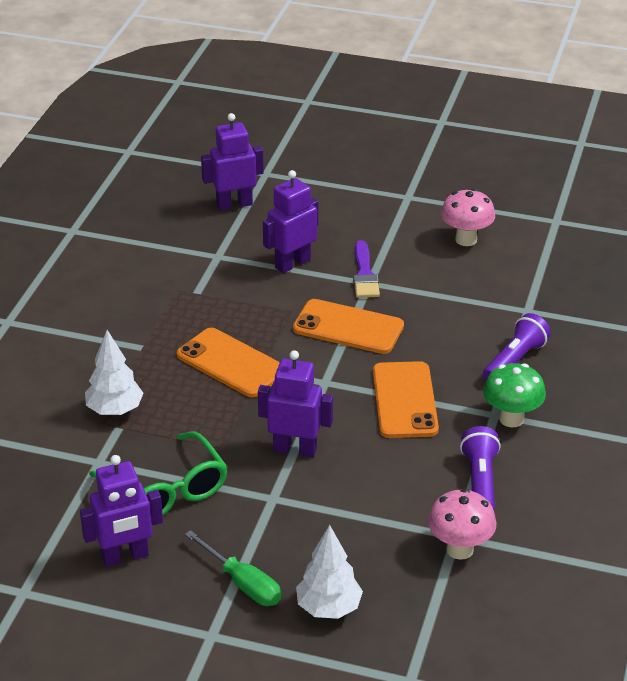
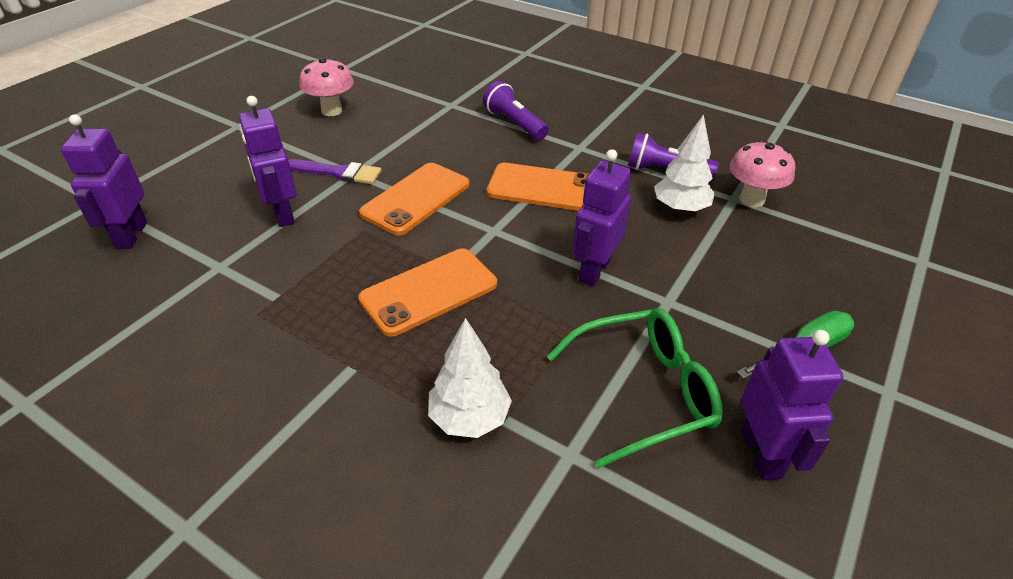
camera: 75 degrees left, 5 degrees up
white tree [296,525,363,619] -> white tree moved to [654,114,715,213]
green mushroom [483,363,546,427] -> none

